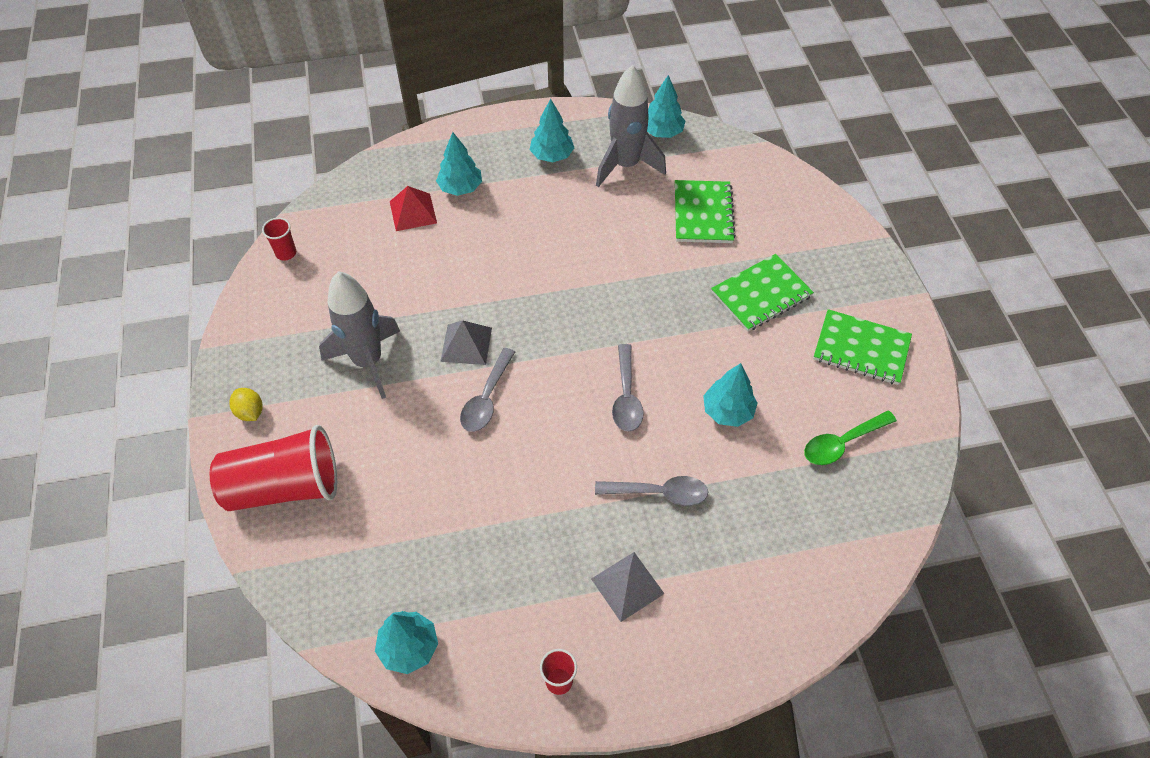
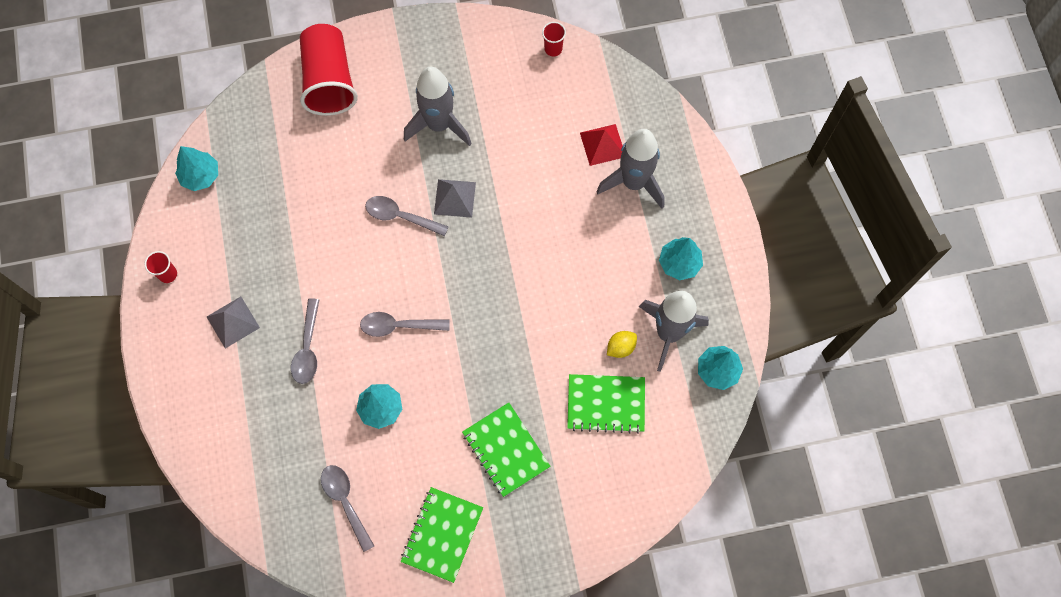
camera: 90 degrees right, 15 degrees up
yellow lemon [229,388,263,421] -> yellow lemon moved to [607,331,637,358]
turquoise tree [436,132,482,196] -> grey rocket [596,129,665,209]
green spoon [804,410,897,465] -> grey spoon [321,465,374,552]

